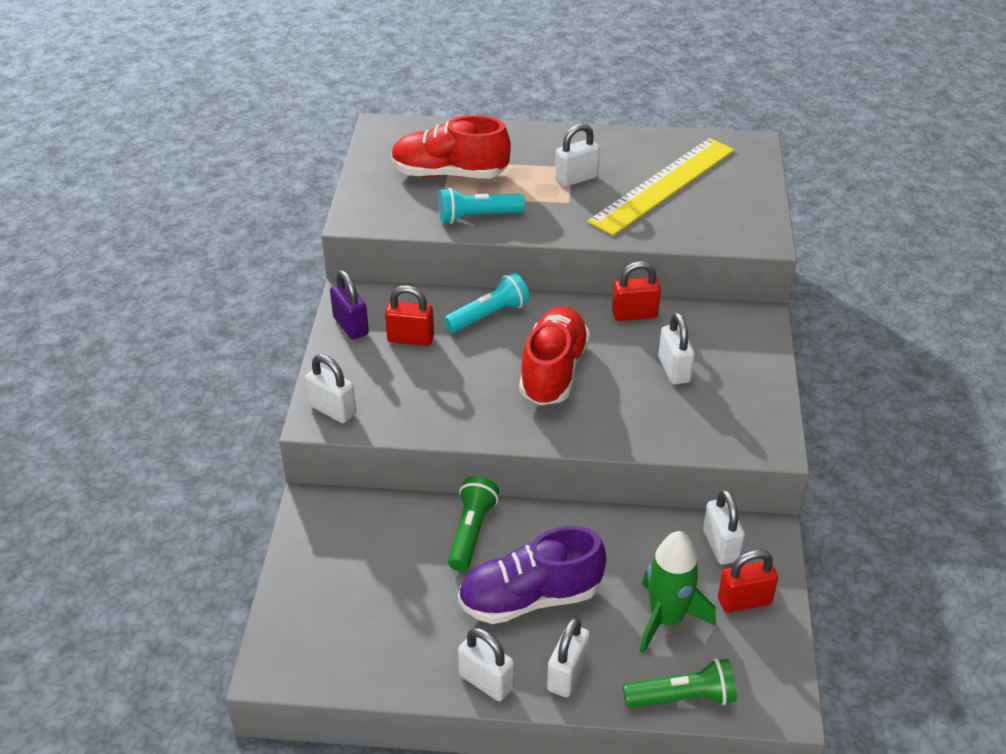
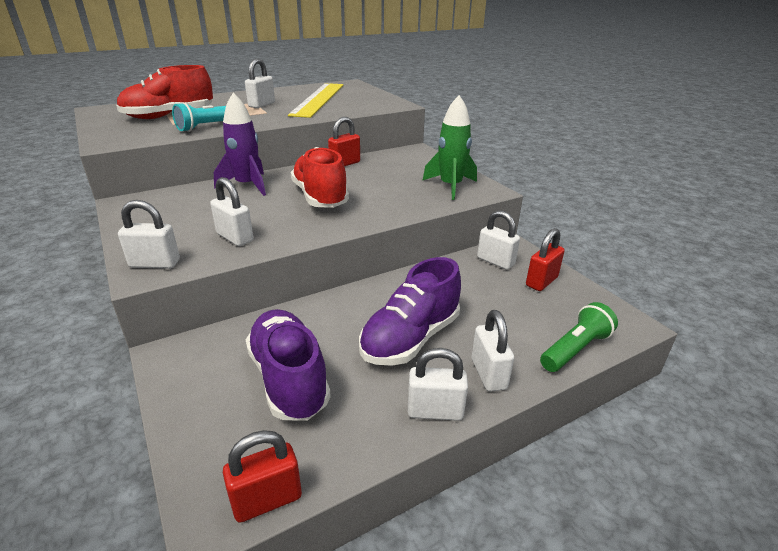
camera: 35 degrees left, 10 degrees down
purple padlock [330,270,369,340] -> none
red padlock [385,285,434,346] -> red padlock moved to [223,430,302,523]
turquoise flashlight [444,272,530,333] -> purple rocket [214,93,266,196]
green flashlight [448,476,499,571] -> none
green rocket [639,531,716,654] -> green rocket moved to [423,95,477,200]
white padlock [658,312,695,385] -> white padlock moved to [210,177,253,246]
none -> purple shoe [245,309,331,420]

